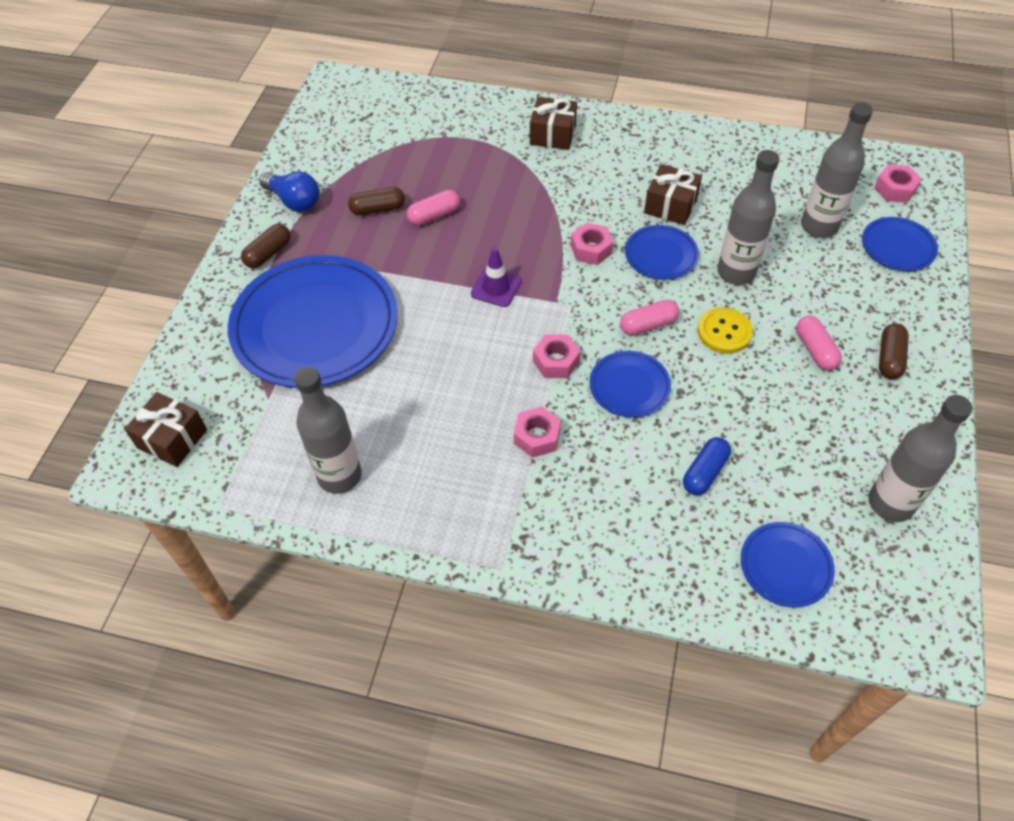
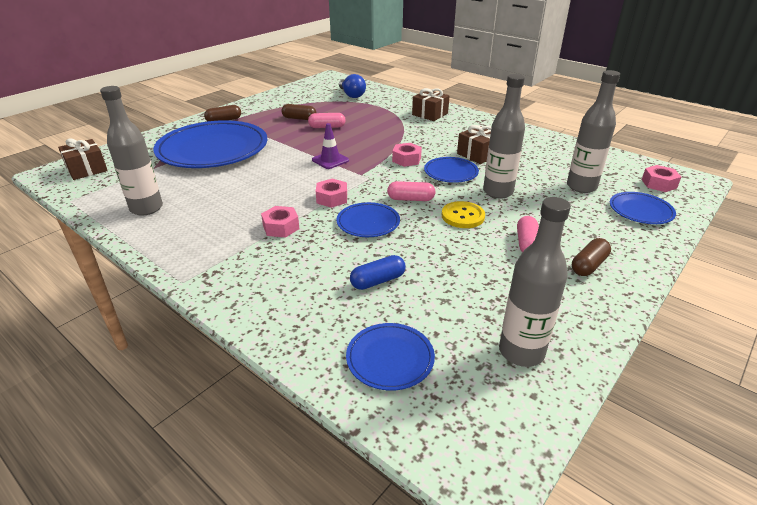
camera: 25 degrees right, 20 degrees down
blue light bulb [259,172,320,212] -> blue light bulb moved to [339,74,366,98]

